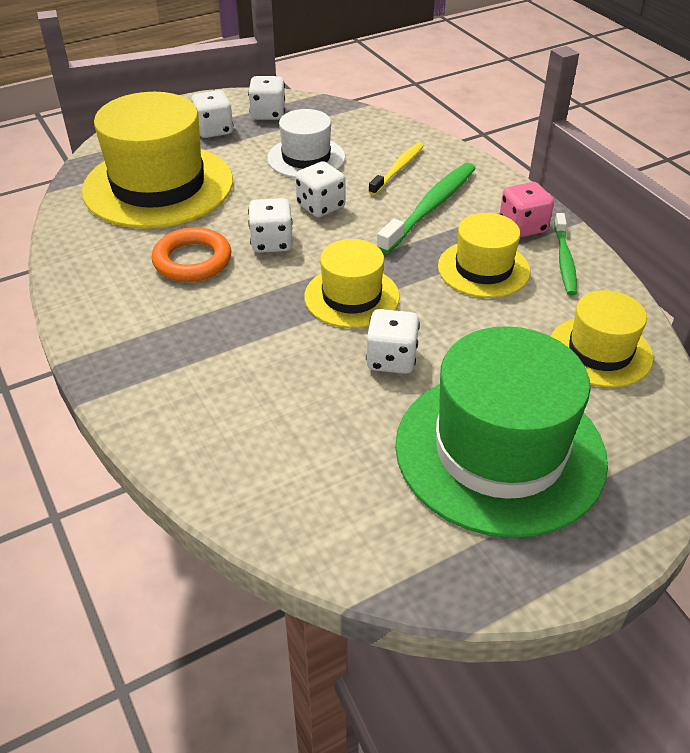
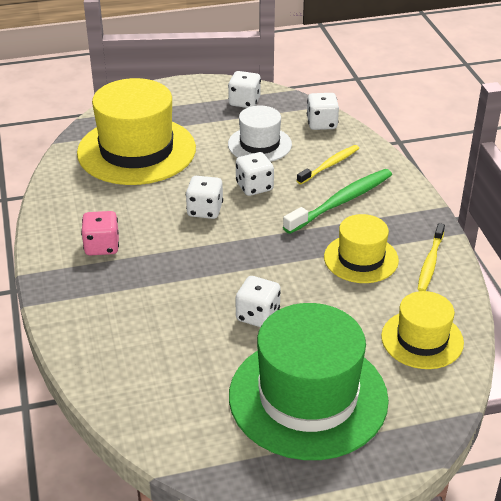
camera: 15 degrees right, 5 degrees down
orange ring [152,227,231,282] -> none
white dice [191,90,233,138] -> white dice moved to [307,93,339,130]
yellow hat [304,239,400,328] -> none
pink dice [500,182,554,238] -> pink dice moved to [81,211,119,255]
green toothbrush [554,213,577,295] -> yellow toothbrush [418,223,445,291]

